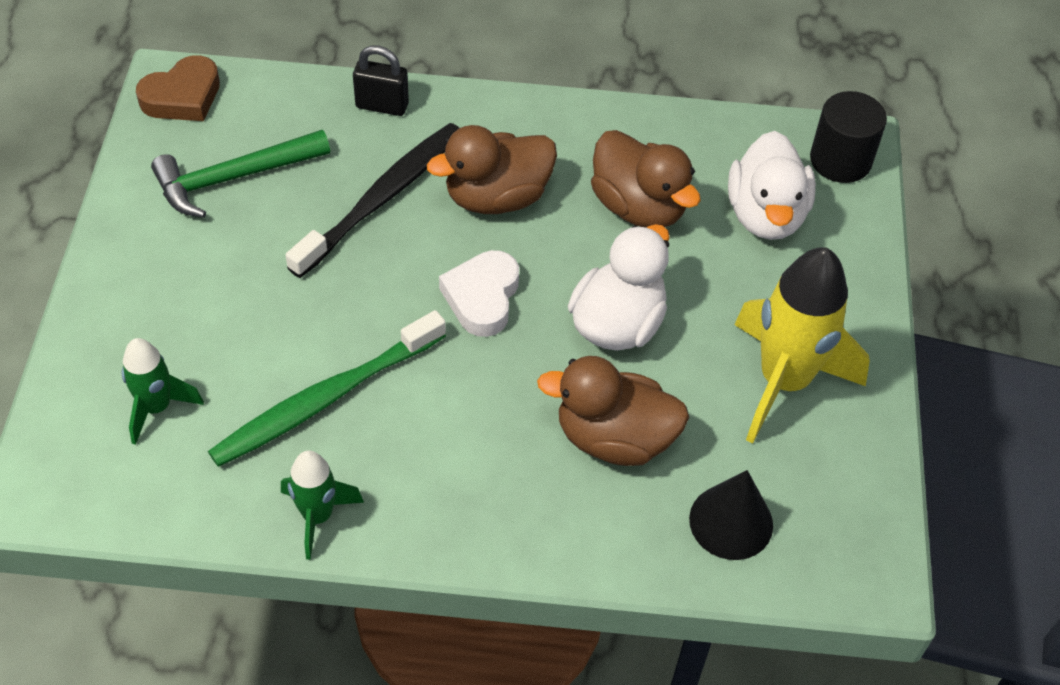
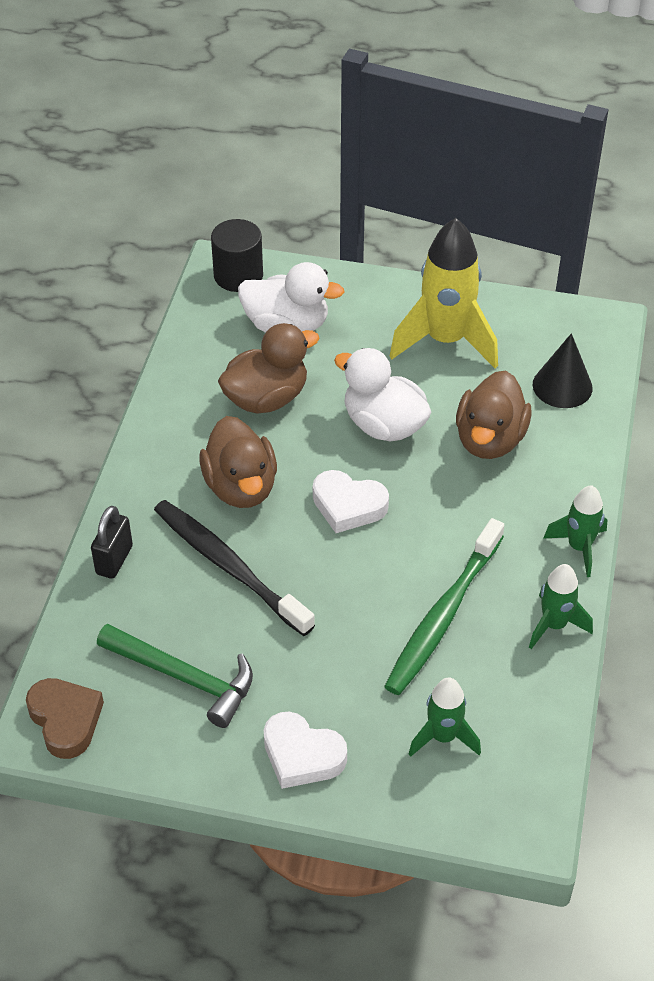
camera: 80 degrees left, 5 degrees down
green hammer [151,130,330,218] -> green hammer turned 45 degrees counterclockwise [97,624,253,728]
green toothbrush [208,310,446,467] -> green toothbrush turned 60 degrees clockwise [384,518,504,695]
none -> white heart [264,711,347,789]
none -> green rocket [544,485,607,577]

